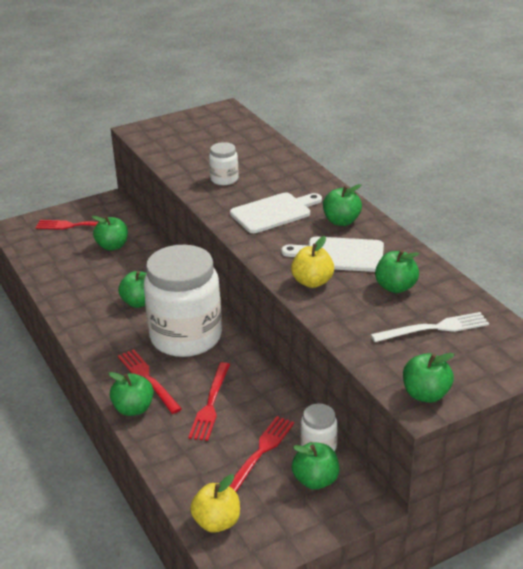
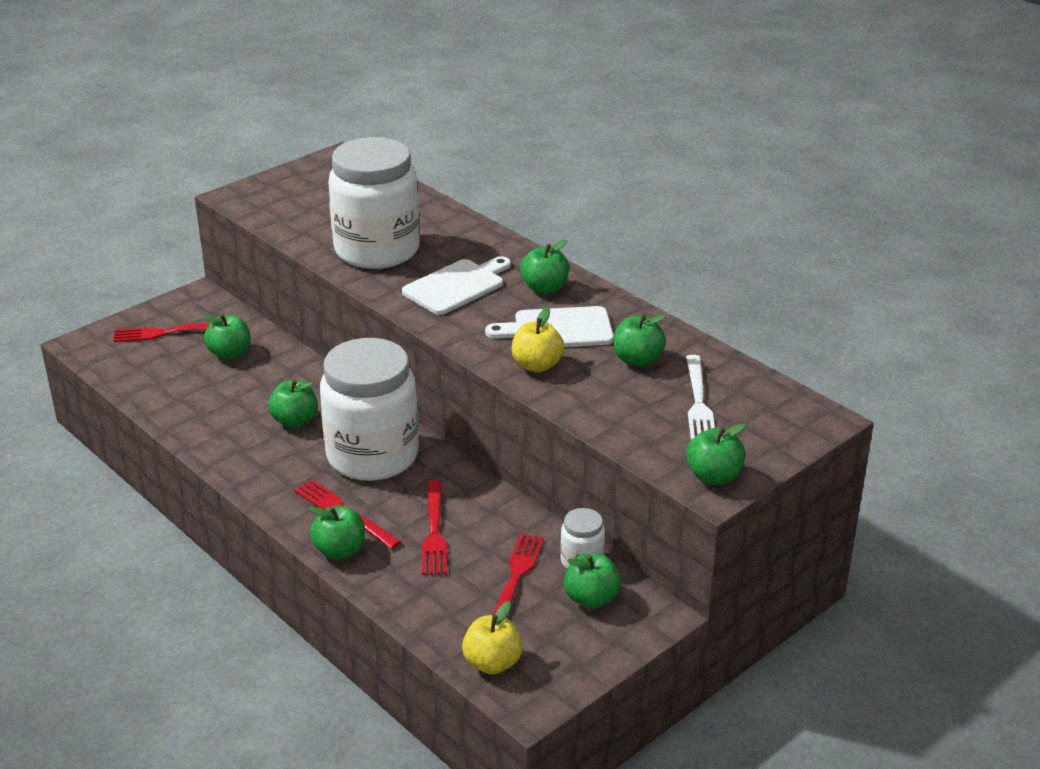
camera: 15 degrees left, 0 degrees up
white jar [209,142,239,185] -> white jar [328,137,420,269], size x2.34
white fork [371,312,489,342] -> white fork turned 120 degrees clockwise [686,355,715,440]

